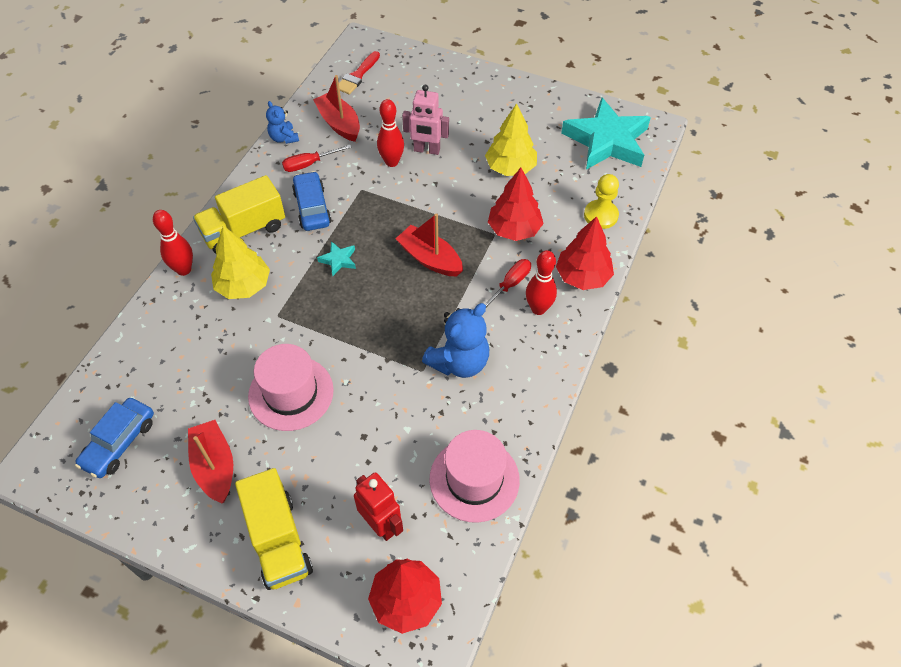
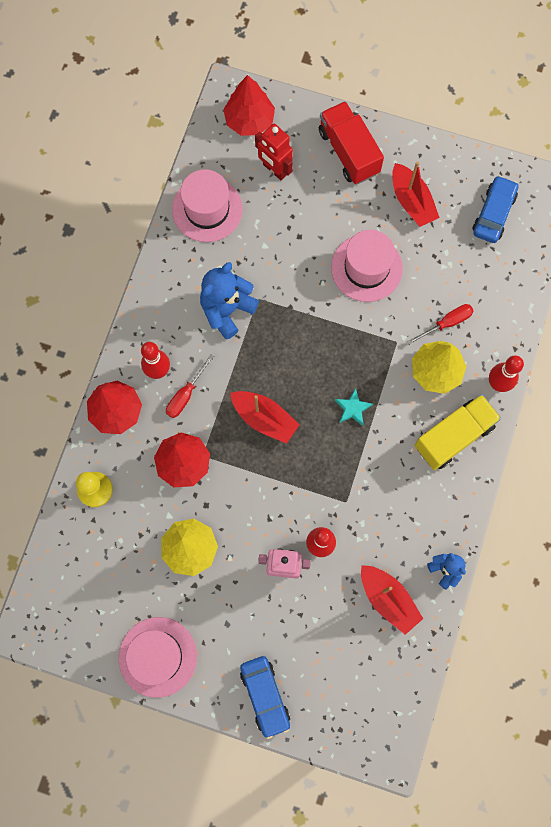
camera: 175 degrees right, 20 degrees up
yellow truck [235,468,313,590] -> red truck [319,101,384,184]
red screwdriver [282,145,352,172] -> red screwdriver moved to [407,304,474,345]
blue car [292,171,331,231] -> blue car moved to [240,656,290,739]
red brush [339,51,380,94] -> none
turquoise star [561,98,651,170] -> none
none -> pink hat [119,617,197,698]

